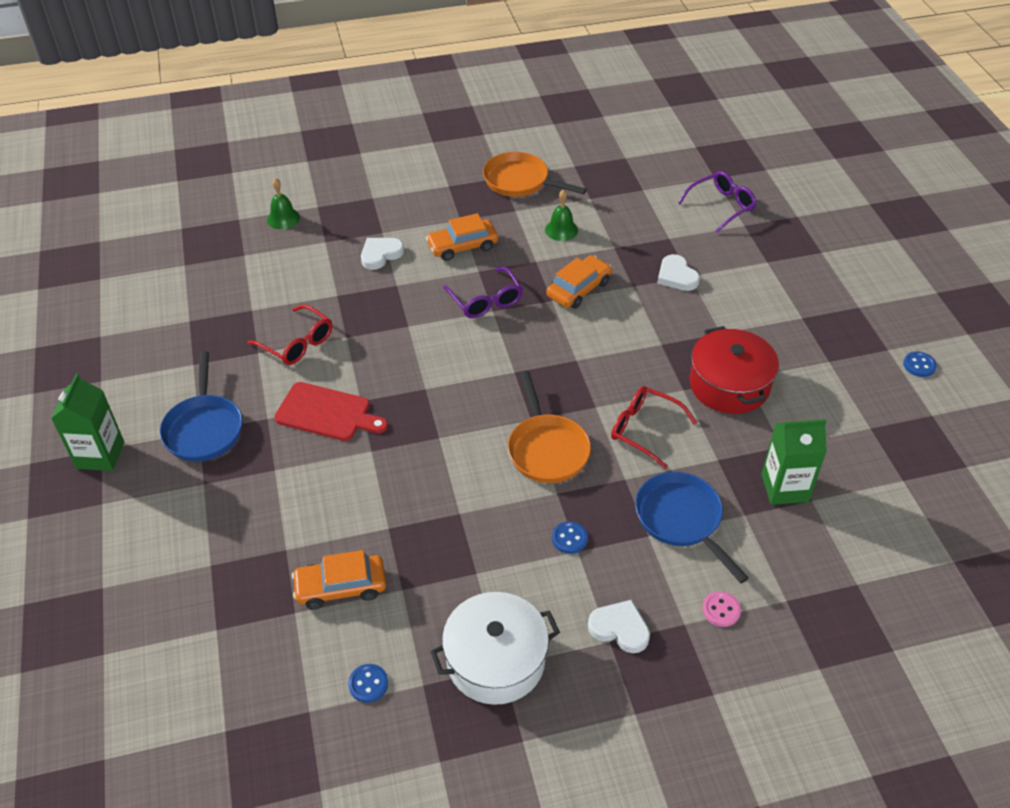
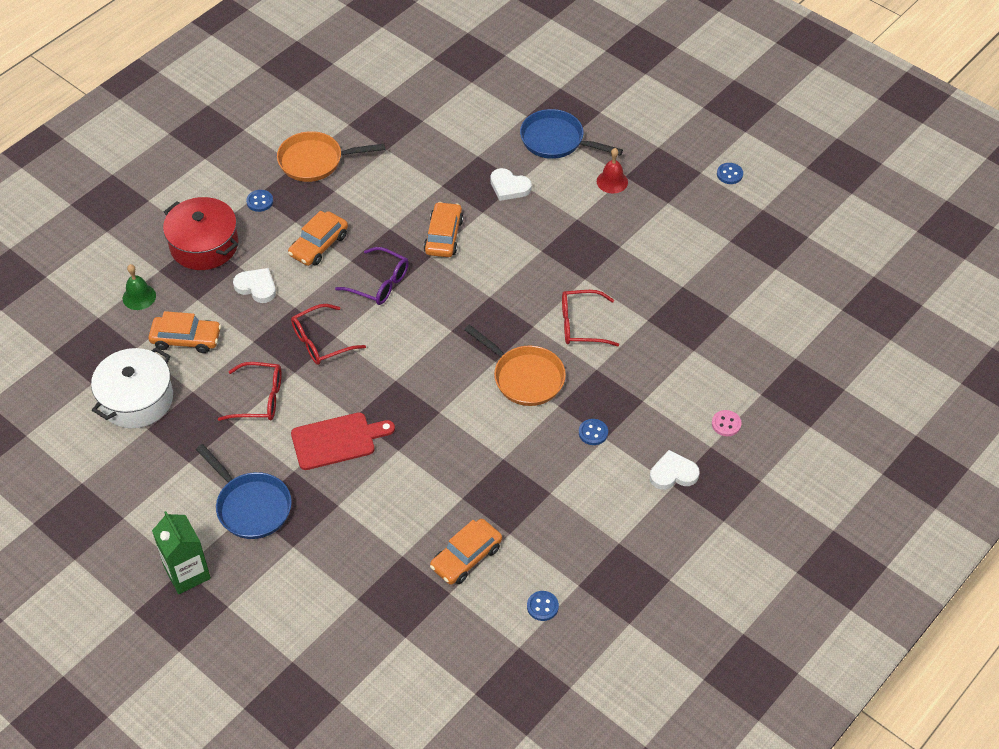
camera: 35 degrees left, 5 degrees up
white heart [361,238,404,270] -> white heart turned 105 degrees clockwise [233,268,276,303]
white pot [430,592,560,705] -> white pot moved to [91,347,173,428]
green bell [545,189,578,241] -> none
blue pan [635,472,749,583] -> blue pan moved to [520,109,623,159]
purple glasses [678,171,756,233] -> none
red pot [689,326,779,414] -> red pot moved to [163,197,238,270]
green carton [761,419,827,505] -> none
none -> orange car [149,311,221,353]
none -> blue button [246,190,273,212]
none -> red glasses [291,304,366,365]
none -> red bell [597,148,628,193]

